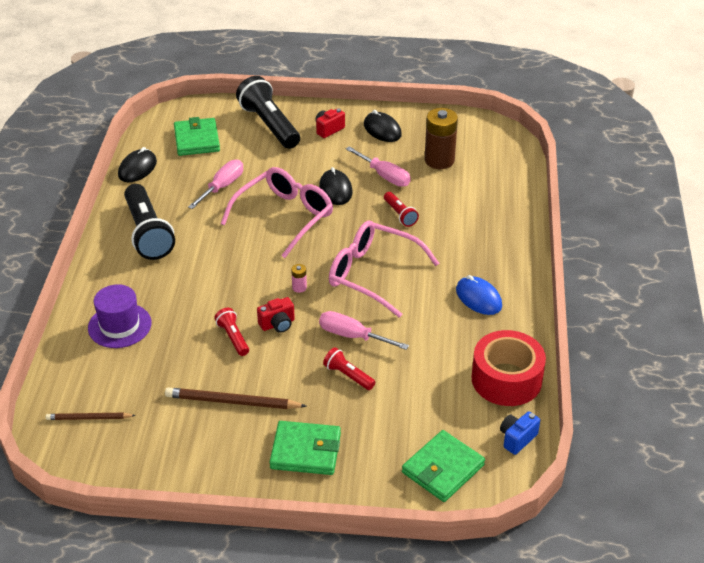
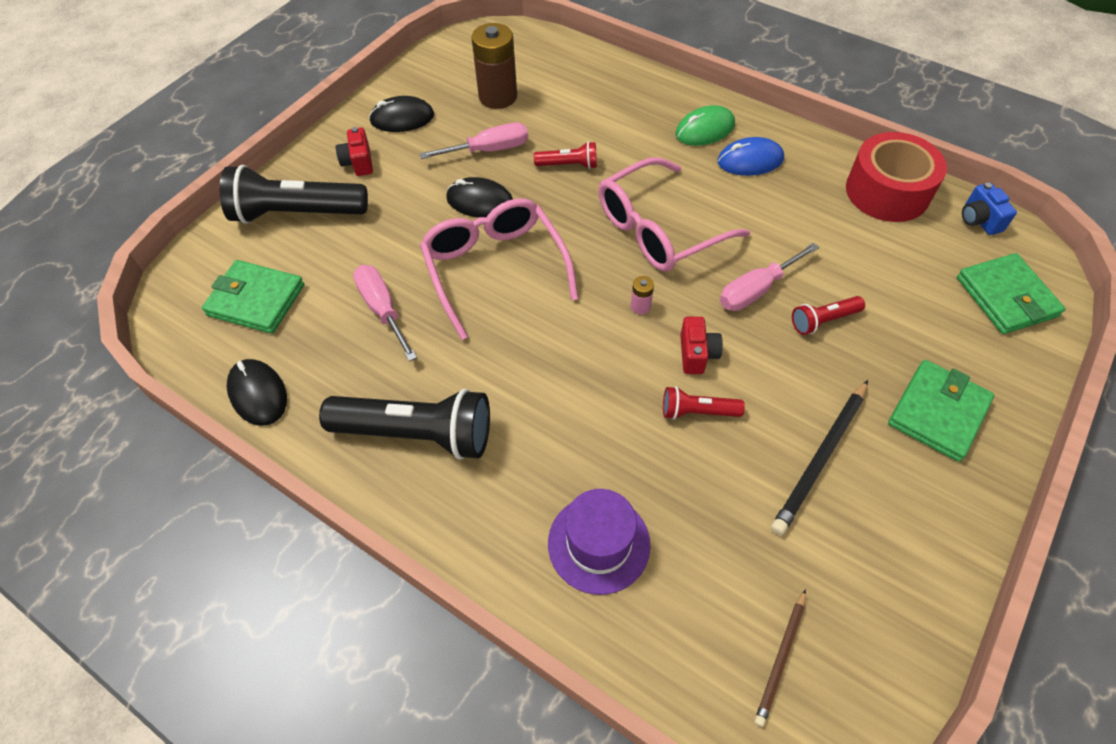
camera: 60 degrees left, 15 degrees up
brown pencil [165,387,306,409] -> black pencil [771,380,868,535]
none -> green mouse [675,105,735,146]

